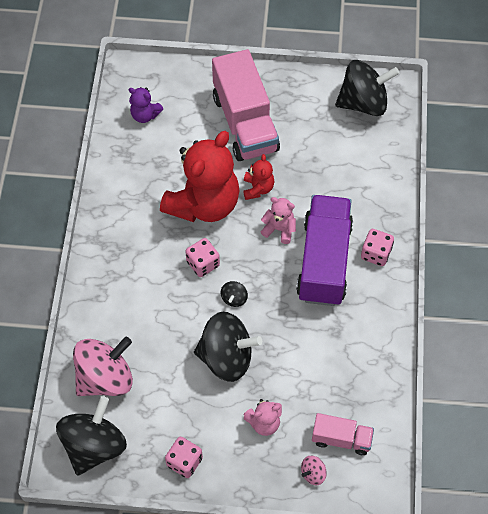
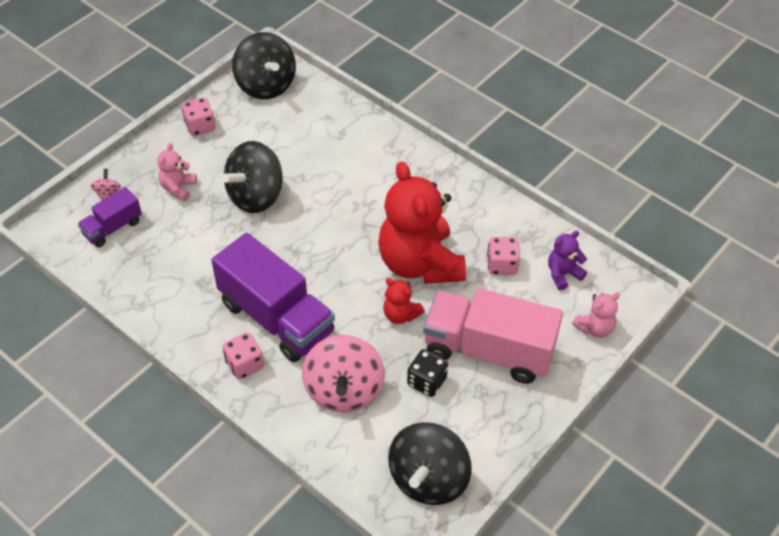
camera: 125 degrees right, 10 degrees down
pink spinning top [73,337,133,396] -> pink spinning top moved to [302,335,385,413]
pink dice [185,238,220,277] -> pink dice moved to [487,237,520,275]
black spinning top [221,281,248,307] -> none
pink teddy bear [261,197,296,244] -> pink teddy bear moved to [572,292,620,338]
pink truck [312,413,374,455] -> purple truck [78,187,142,247]
none -> black dice [407,349,448,397]

